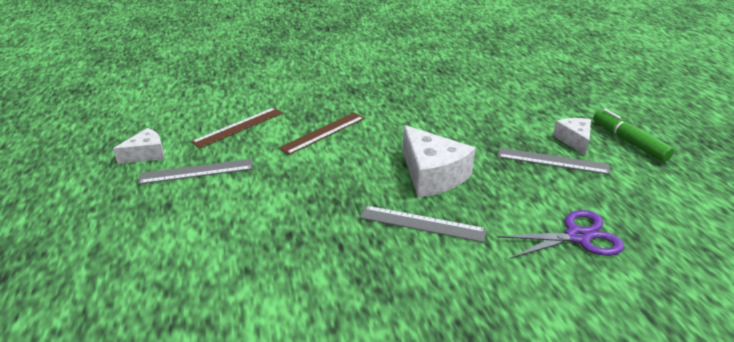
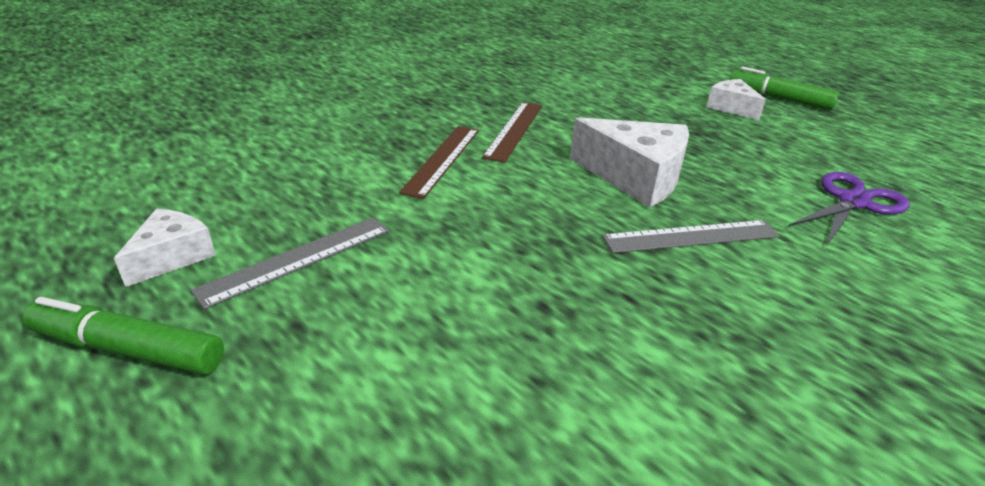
camera: 30 degrees left, 0 degrees up
brown ruler [191,107,283,149] -> brown ruler moved to [482,102,542,162]
grey ruler [498,148,610,175] -> none
none -> green marker [22,297,224,375]

